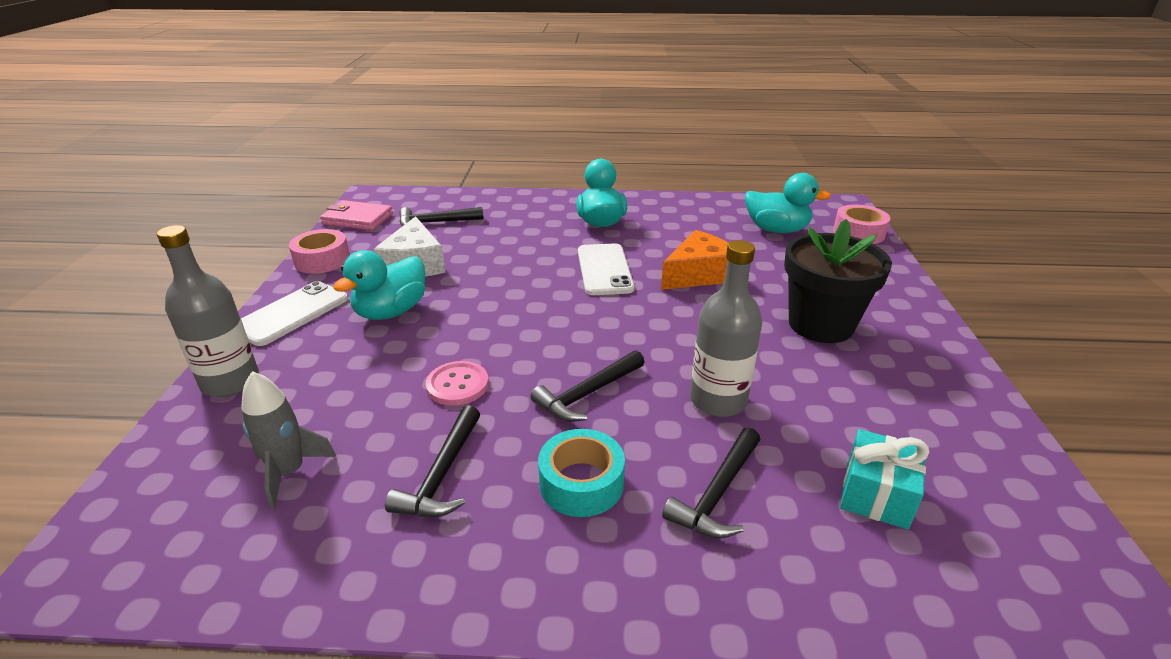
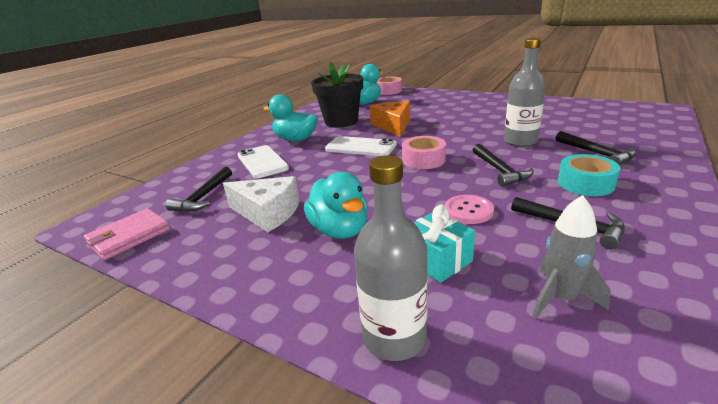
camera: 60 degrees left, 5 degrees down
white phone [241,281,348,346] -> white phone moved to [237,145,289,178]
pink tape [289,229,350,274] -> pink tape moved to [402,136,446,169]
black flower pot [784,219,892,343] -> black flower pot moved to [311,62,363,128]
turquoise gift [840,429,930,530] -> turquoise gift moved to [413,205,475,283]

